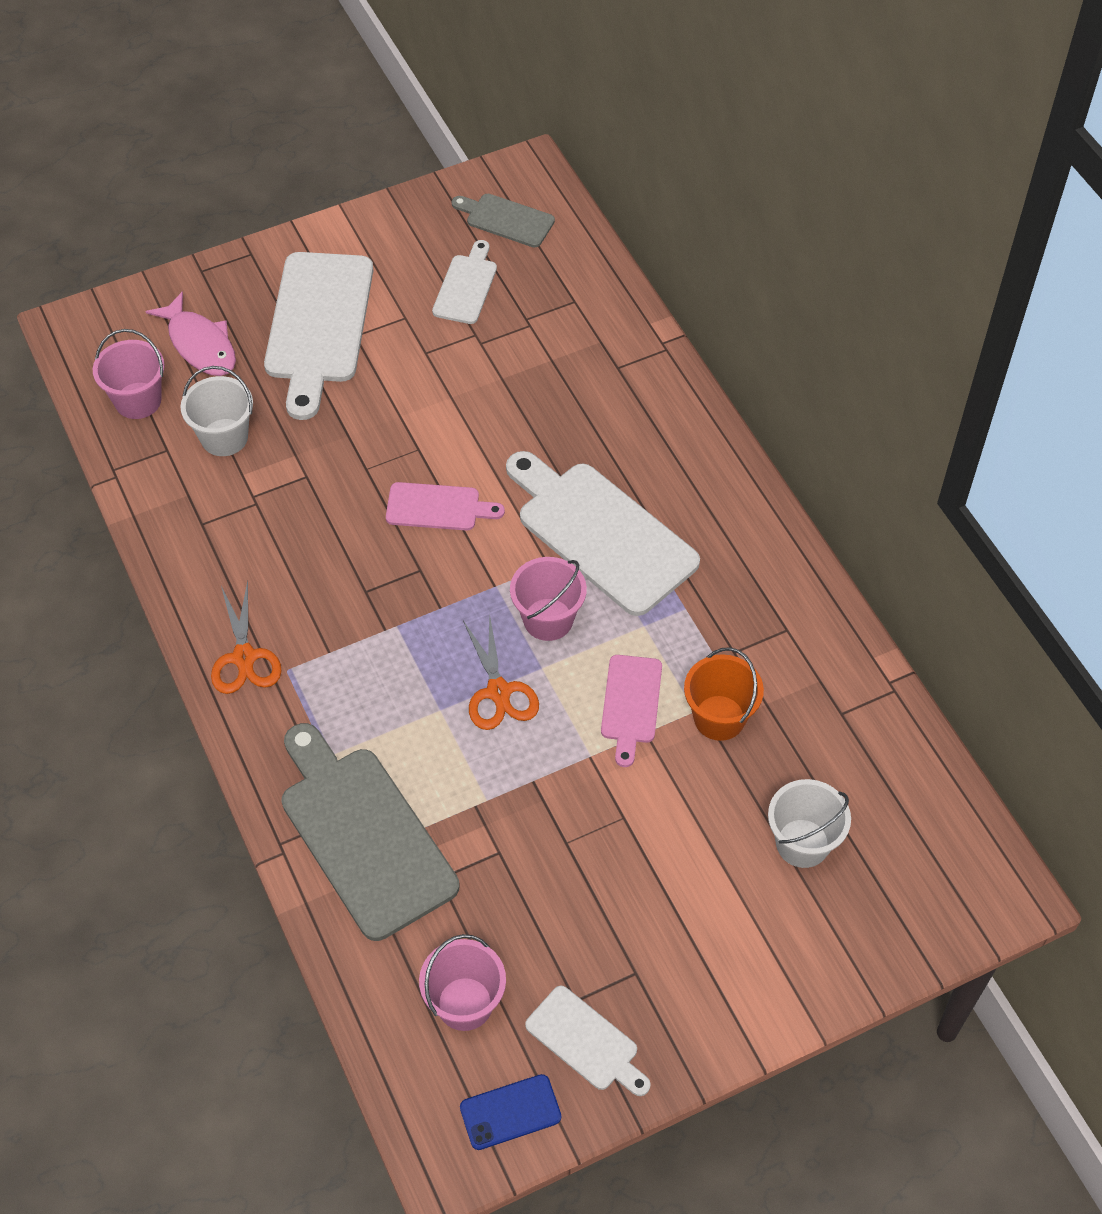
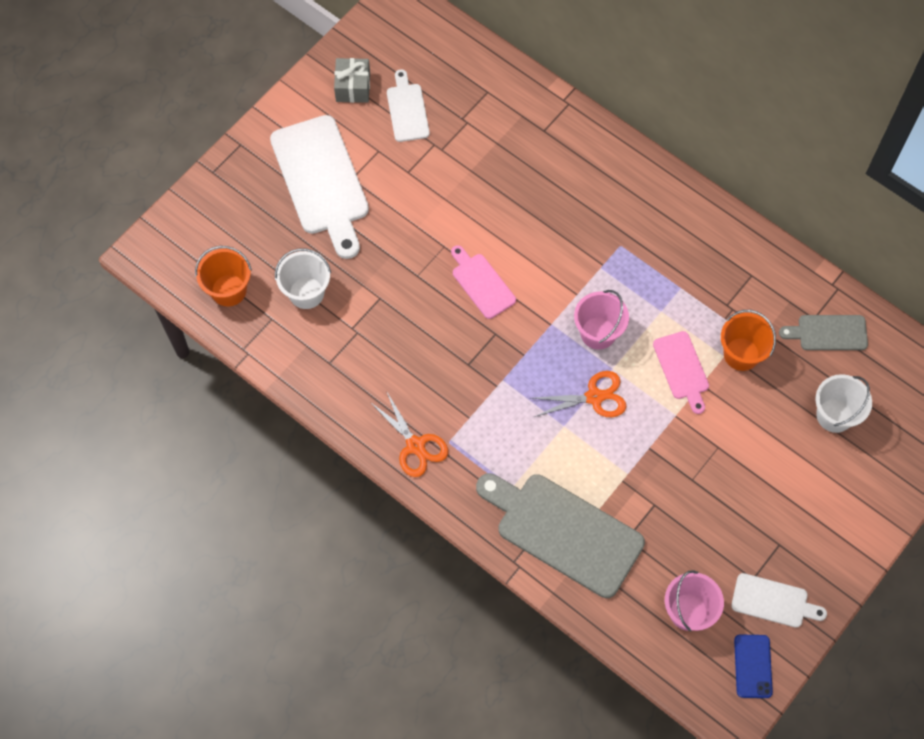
camera: 25 degrees left, 10 degrees up
pink bucket [93,329,165,419] -> orange bucket [195,246,252,306]
pink fish [145,291,236,376] -> none
pink cutting board [386,482,505,531] -> pink cutting board turned 105 degrees counterclockwise [451,245,516,319]
grey cutting board [452,194,555,248] -> grey cutting board moved to [779,315,868,350]
blue phone [460,1074,561,1150] -> blue phone turned 45 degrees counterclockwise [734,634,773,698]
orange scissors [463,613,539,730] -> orange scissors turned 60 degrees counterclockwise [530,371,626,417]
white cutting board [506,451,700,616] -> none
none -> grey gift [334,58,370,103]

